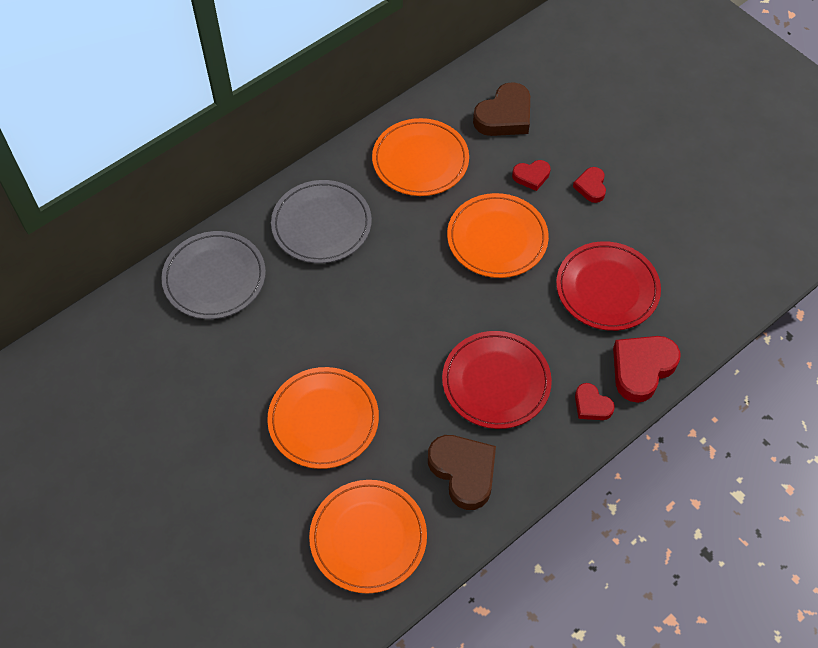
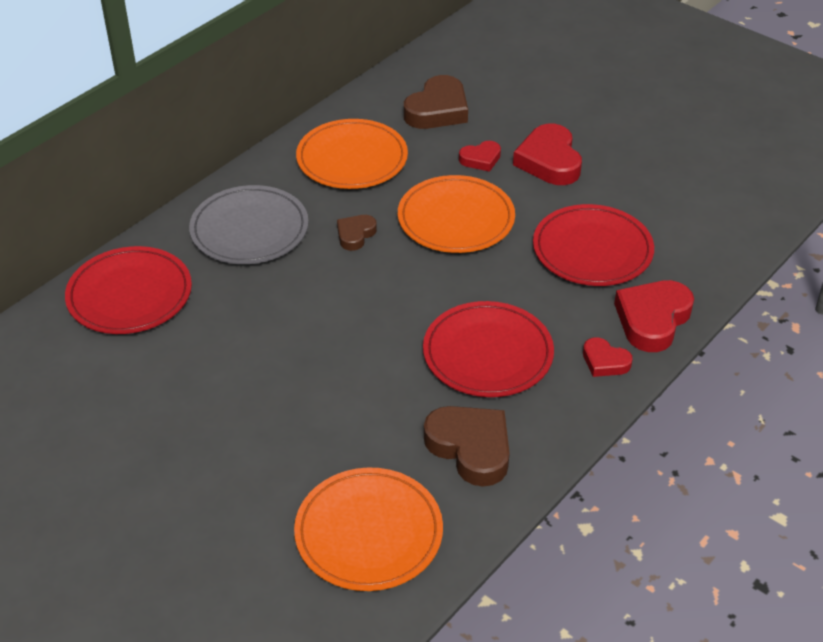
camera: 10 degrees left, 15 degrees down
grey plate [161,231,266,319] -> red plate [65,246,192,334]
orange plate [267,367,379,469] -> none
red heart [573,167,606,203] -> red heart [513,124,582,185], size x1.79
none -> brown heart [337,215,377,251]

